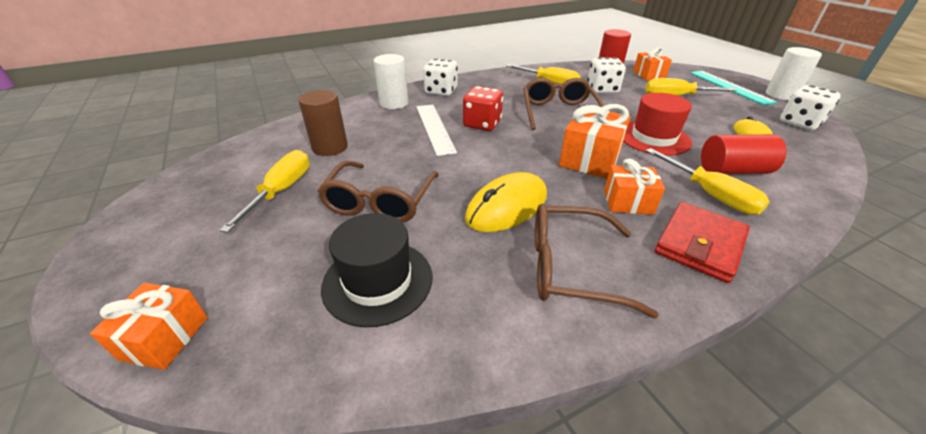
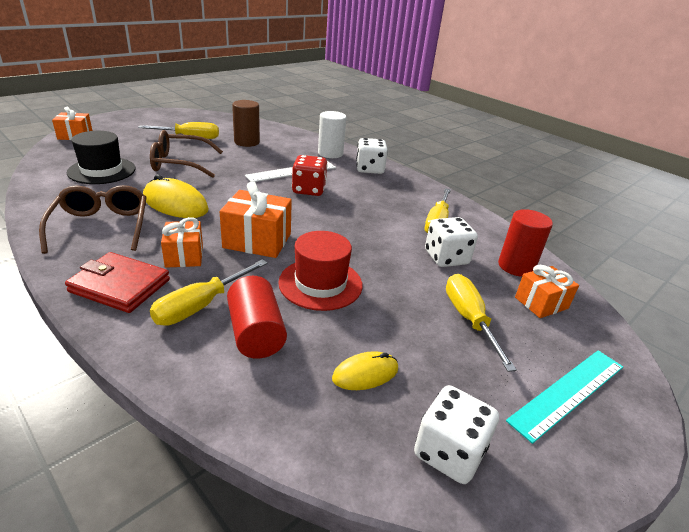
camera: 70 degrees right, 5 degrees down
brown glasses [523,78,604,130] -> none
white cylinder [766,47,822,100] -> none

